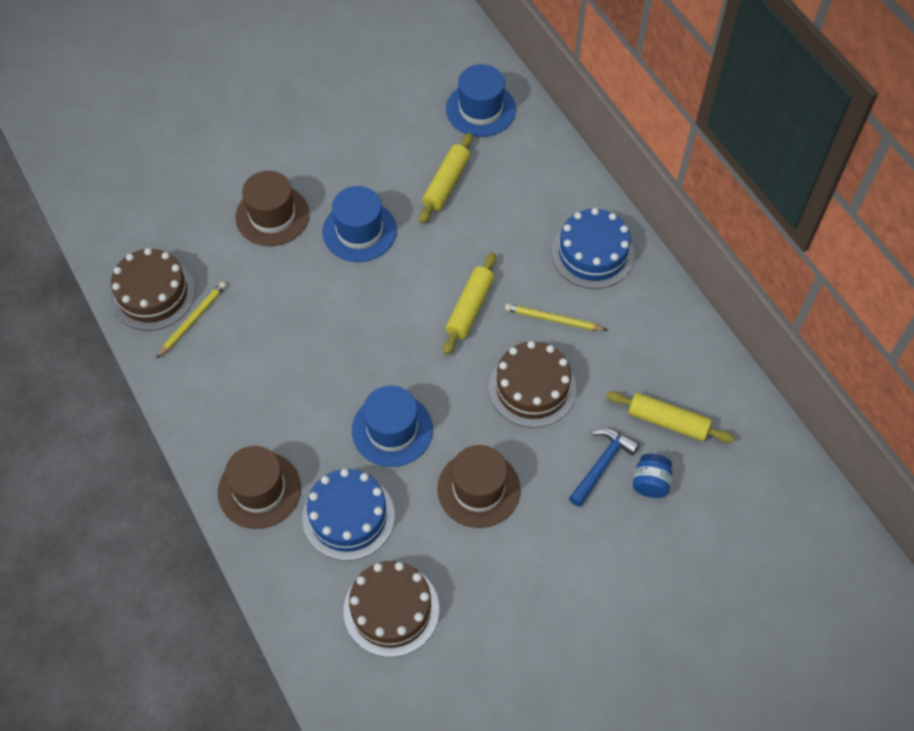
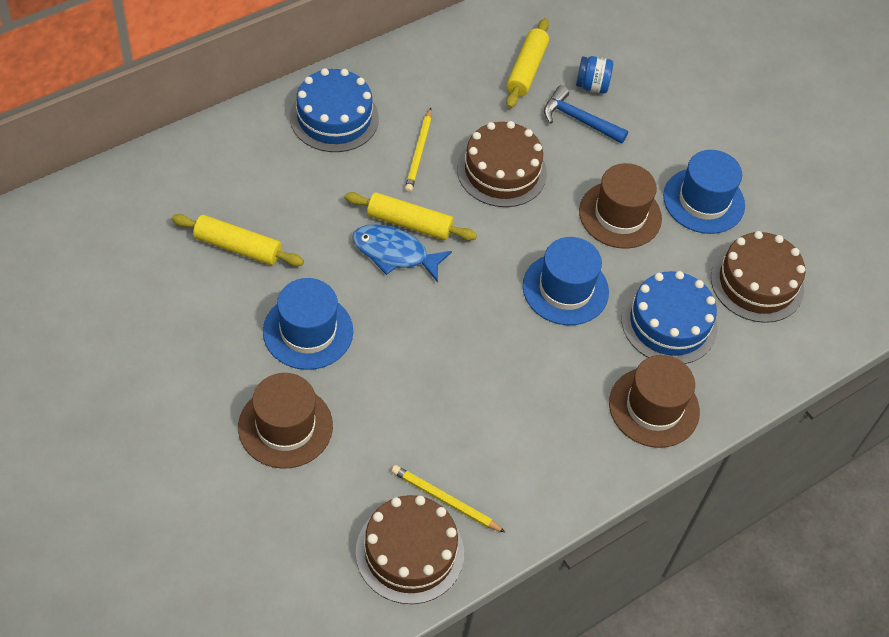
camera: 100 degrees left, 5 degrees down
blue hat [446,64,516,137] -> blue hat moved to [663,150,745,234]
none -> blue fish [352,224,452,282]

